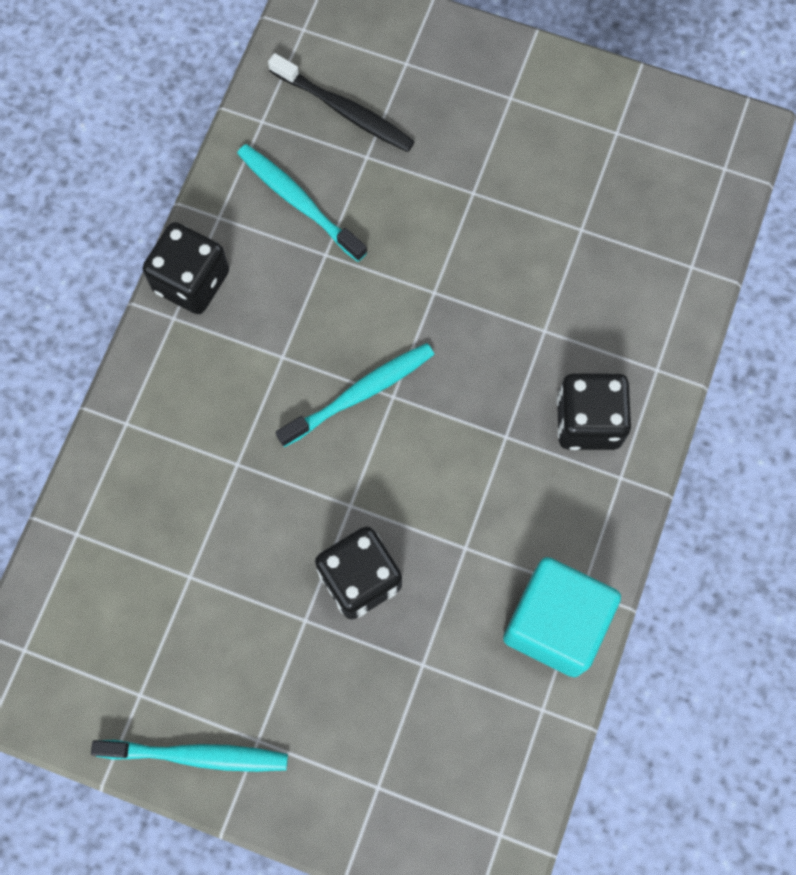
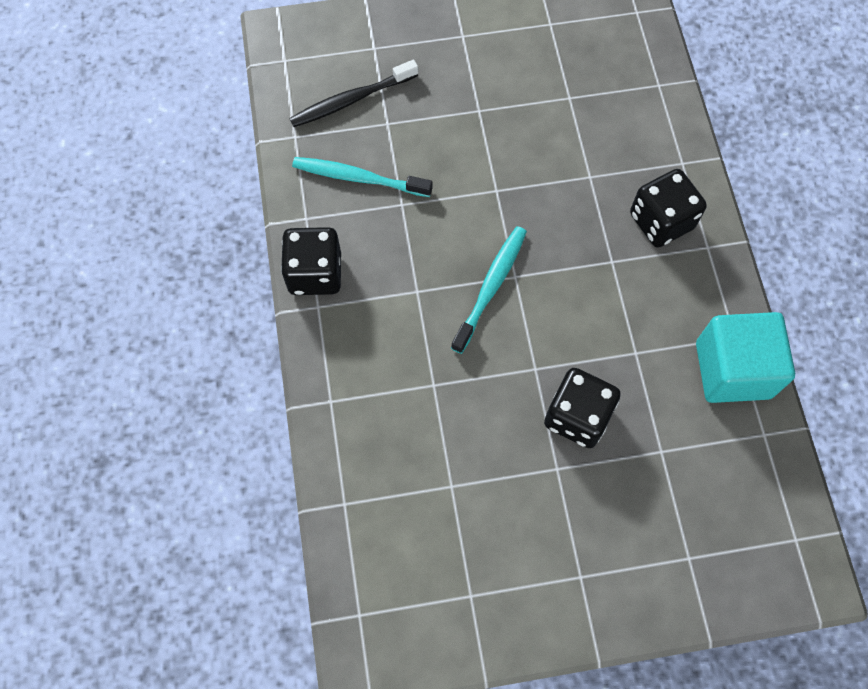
camera: 30 degrees left, 5 degrees down
turquoise toothbrush [91,740,288,772] -> none
black toothbrush [268,53,415,152] -> black toothbrush turned 150 degrees clockwise [289,60,418,127]

